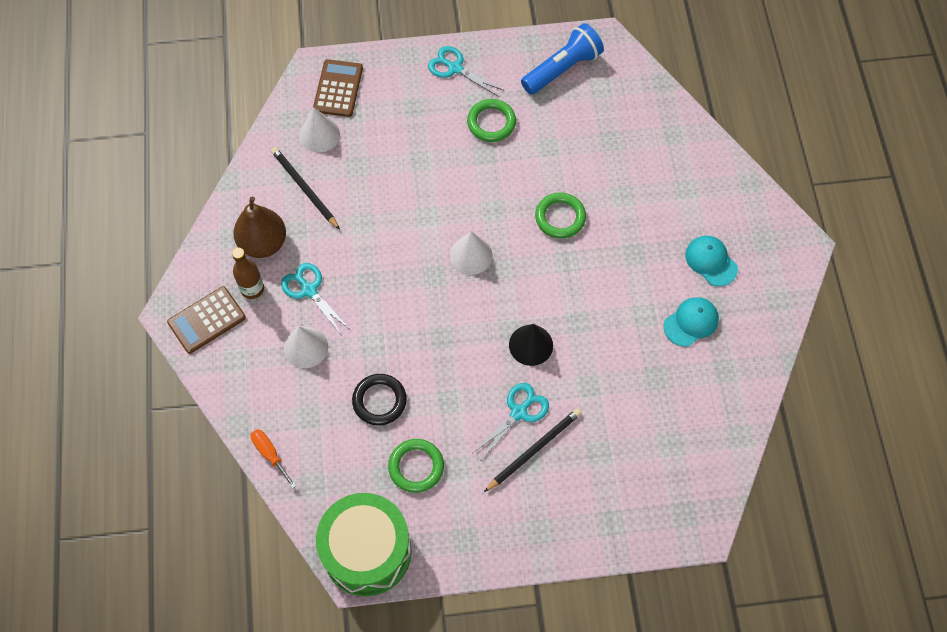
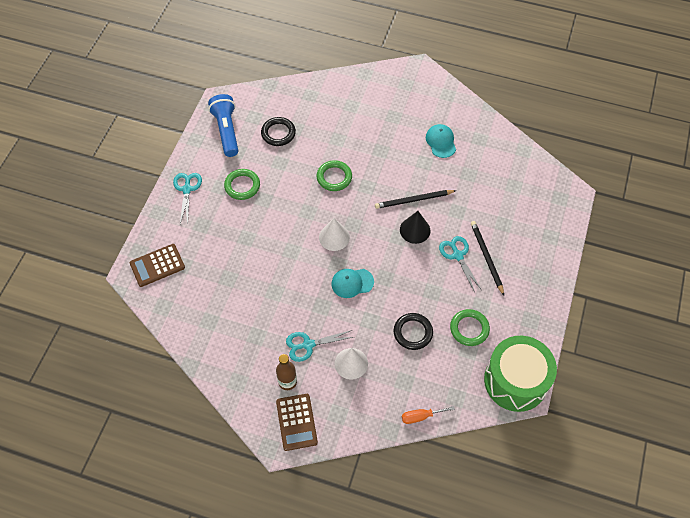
camera: 65 degrees left, 5 degrees down
brown pear [233,197,286,258] -> none
black pencil [271,147,340,230] -> black pencil moved to [375,190,457,209]
white cone [299,107,340,153] -> none
brown calculator [313,59,363,117] -> brown calculator turned 60 degrees counterclockwise [130,244,185,287]
turquoise scissors [428,46,505,97] -> turquoise scissors turned 120 degrees clockwise [173,173,202,224]
turquoise cap [685,236,738,286] -> turquoise cap moved to [331,269,374,298]
none -> black ring [261,117,296,146]

